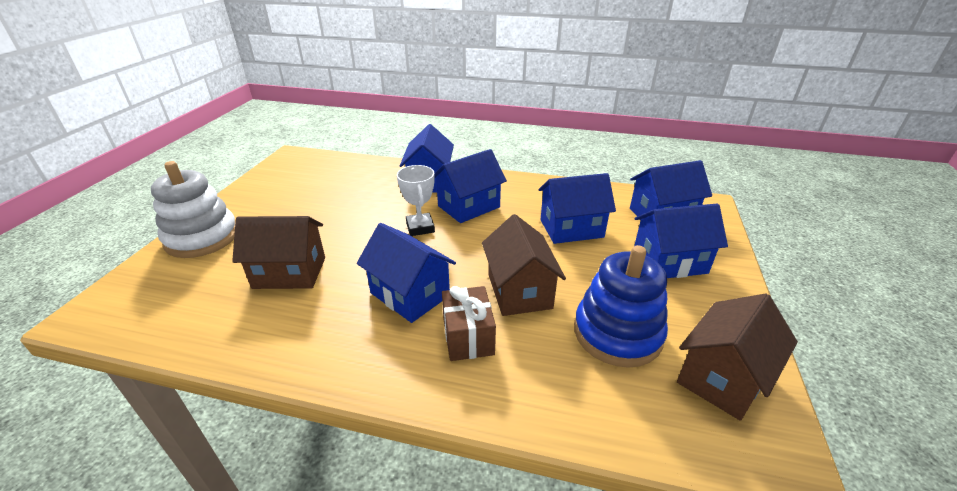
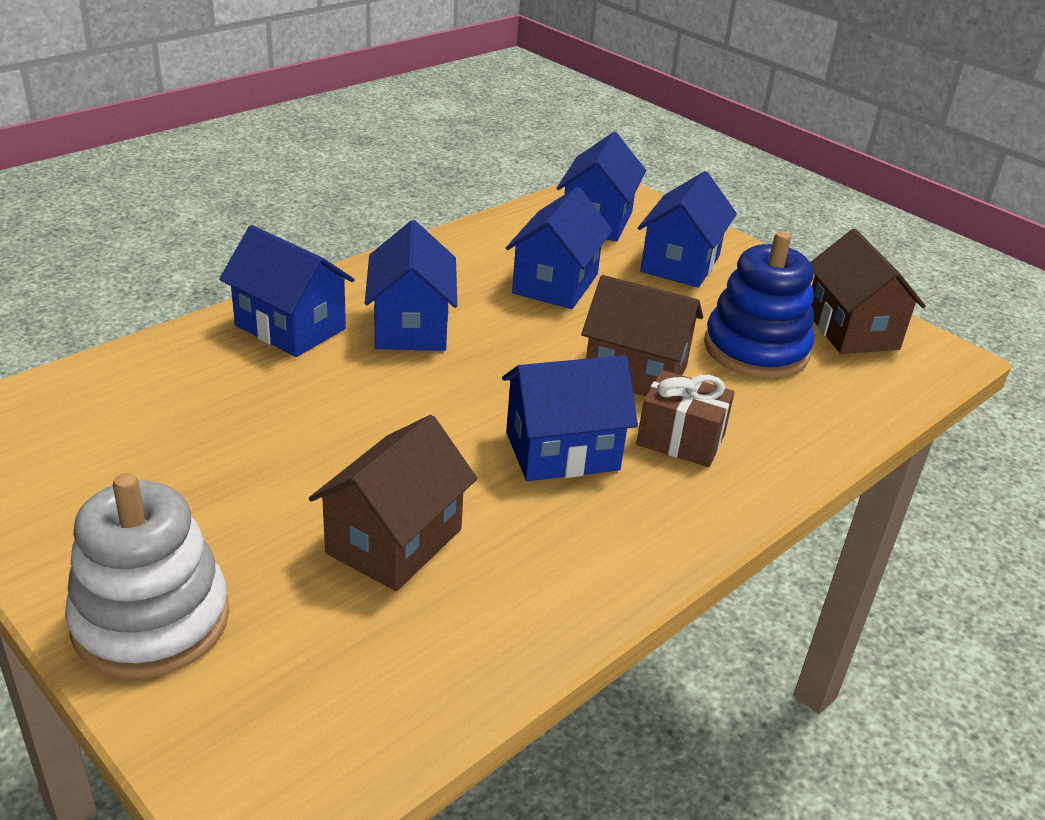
camera: 60 degrees left, 0 degrees up
white trophy [397,165,435,236] -> none

